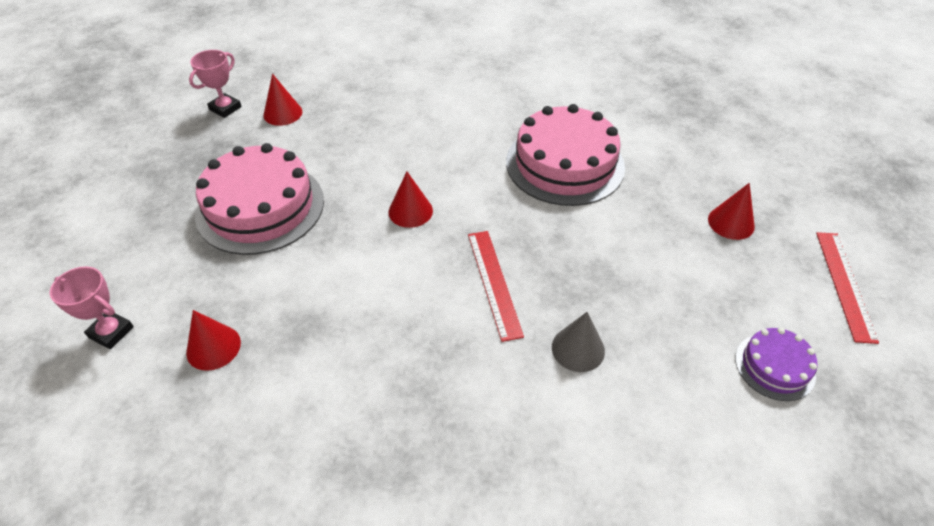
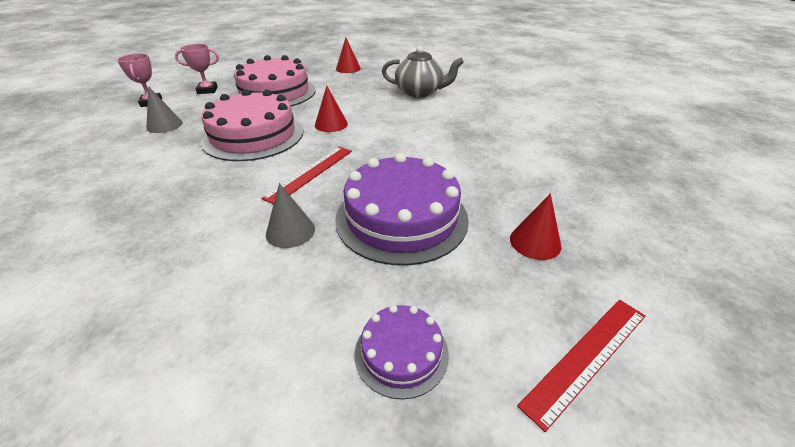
camera: 45 degrees right, 10 degrees down
red cone [186,310,241,371] -> grey cone [146,86,183,133]
pink trophy [189,50,242,118] -> pink trophy moved to [175,44,219,94]
pink cake [506,104,625,206] -> pink cake moved to [201,89,304,161]
none -> purple cake [335,153,469,266]
none -> grey teapot [382,46,464,98]

